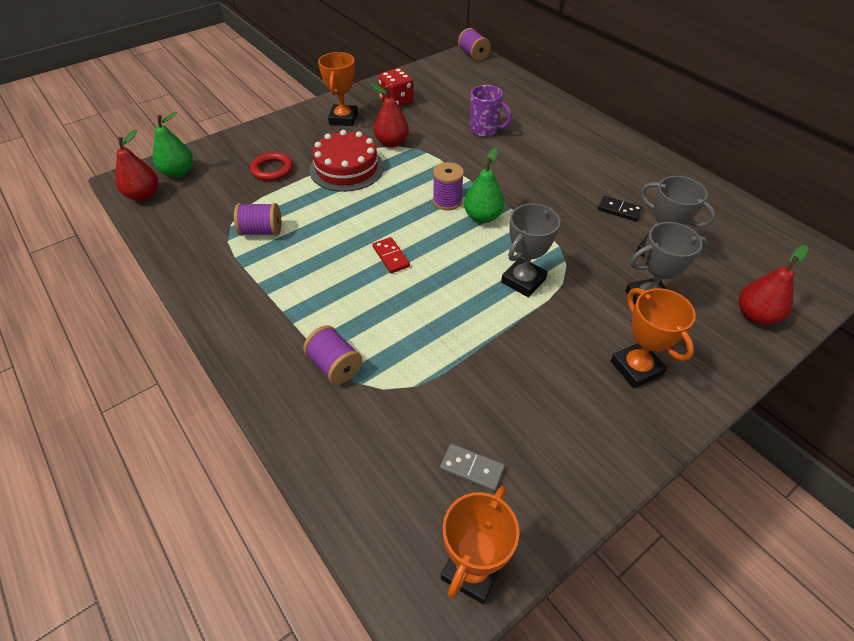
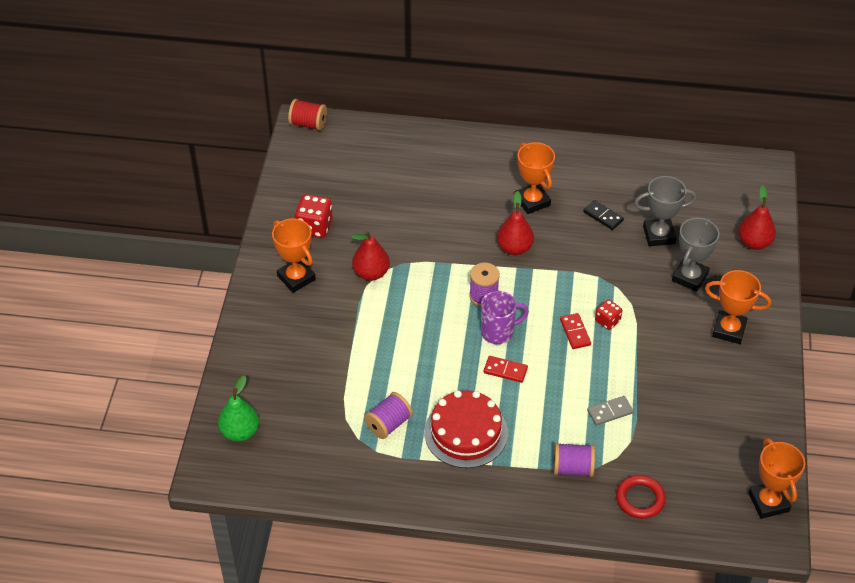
camera: 45 degrees left, 0 degrees up
red pear [115,129,158,201] -> red pear moved to [497,191,534,255]
red ring [250,152,293,181] -> red ring moved to [616,475,666,519]
red cake [309,130,384,192] -> red cake moved to [424,390,508,468]
grey domino [440,444,505,492] -> grey domino moved to [587,396,633,426]
purple spool [458,28,490,61] -> red spool [288,99,327,131]
green pear [464,147,504,223] -> none
purple mug [470,85,512,137] -> purple mug moved to [481,291,529,344]
grey trophy [501,204,560,297] -> red dice [595,299,623,330]
black domino [598,196,643,222] -> black domino turned 60 degrees clockwise [583,200,624,230]
none -> orange trophy [515,142,555,214]
none -> red domino [560,313,591,349]

